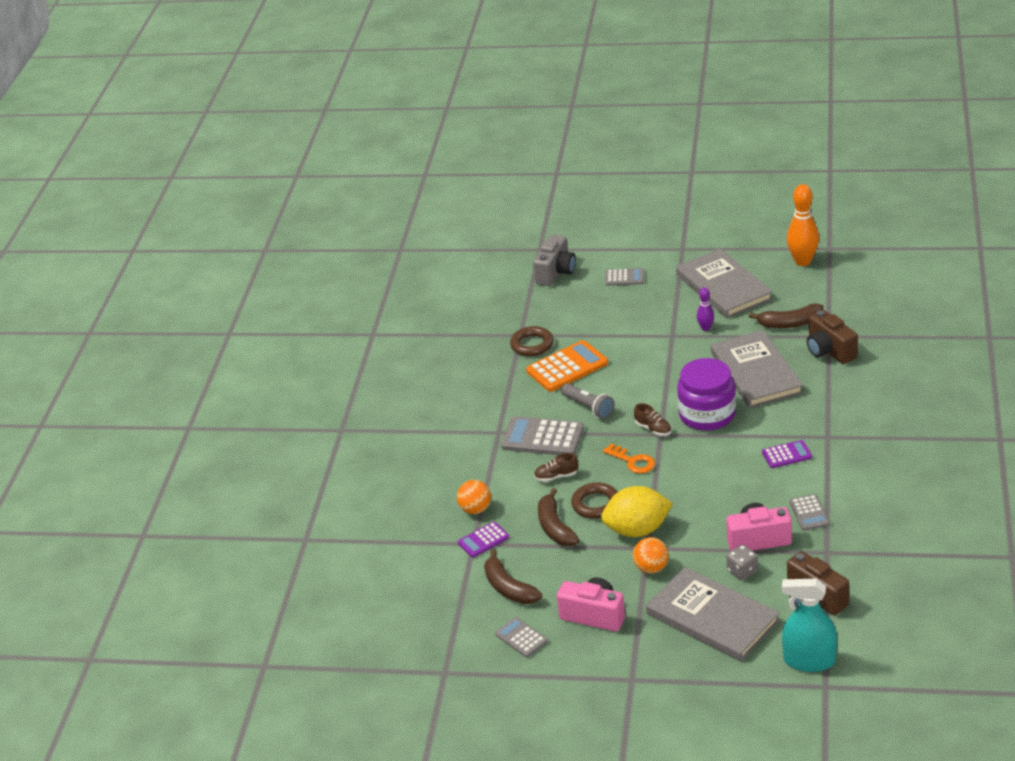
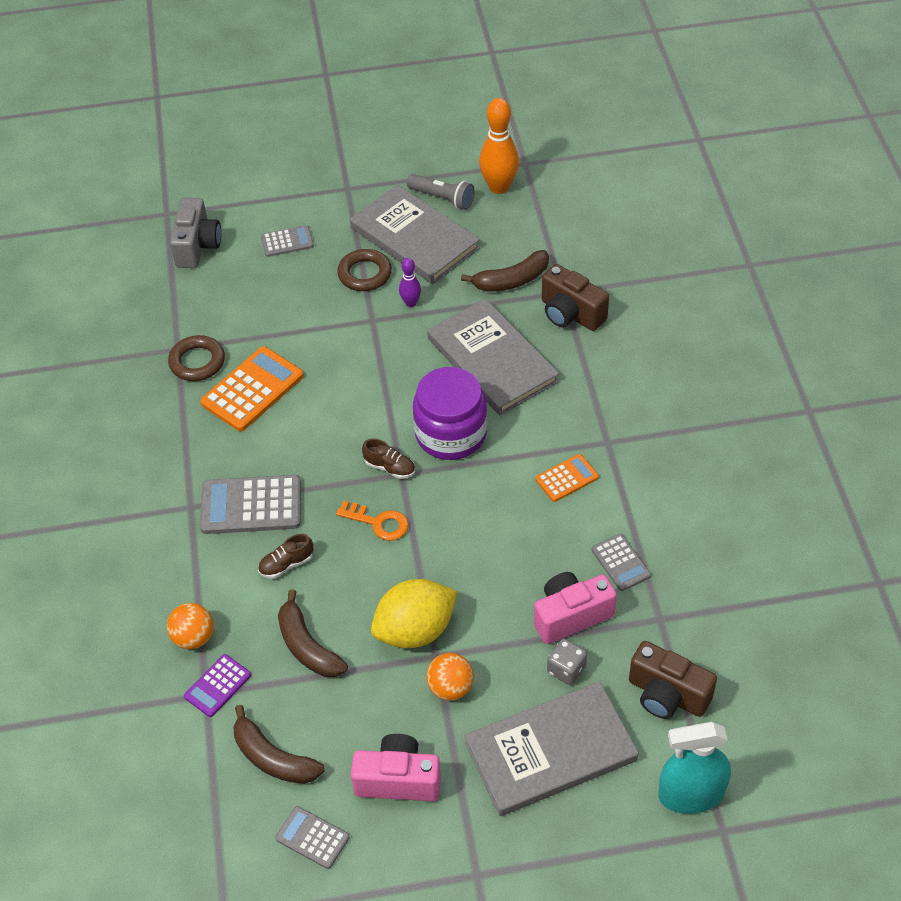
camera: 20 degrees left, 15 degrees up
grey flashlight [561,383,614,419] -> grey flashlight moved to [407,174,475,210]
brown ring [571,483,618,519] -> brown ring moved to [337,249,392,291]
grey book [646,567,780,662] -> grey book turned 45 degrees counterclockwise [465,682,639,816]
purple calculator [762,440,812,468] -> orange calculator [535,454,599,502]

